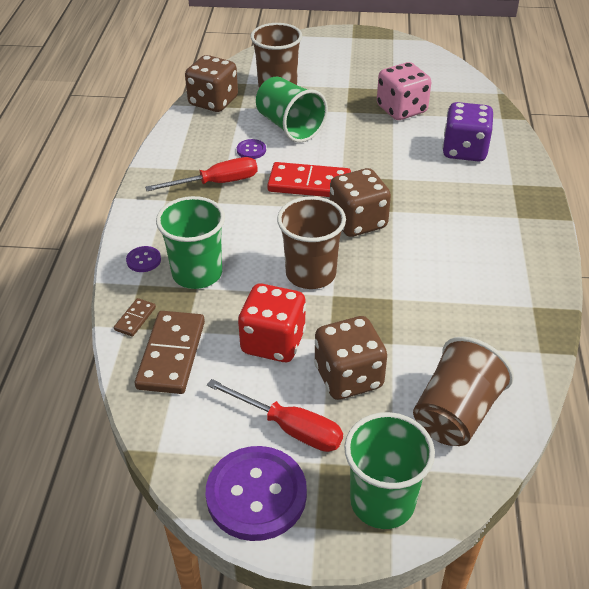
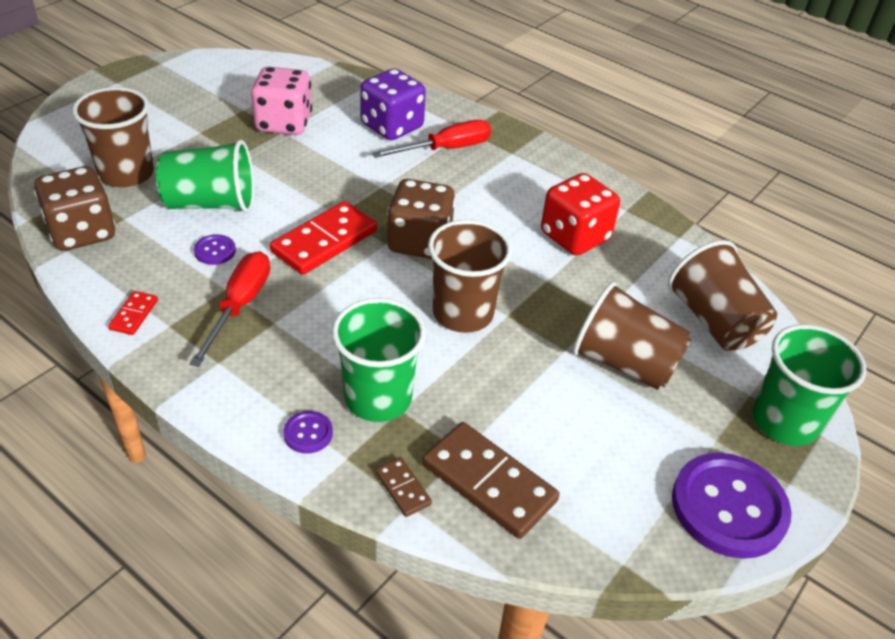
camera: 60 degrees left, 0 degrees up
red screwdriver [207,379,343,452] -> red screwdriver moved to [372,120,491,158]
red dice [238,284,306,362] -> red dice moved to [541,173,620,255]
brown dice [314,316,387,400] -> brown cup [573,282,692,390]
none -> red domino [108,291,158,335]

